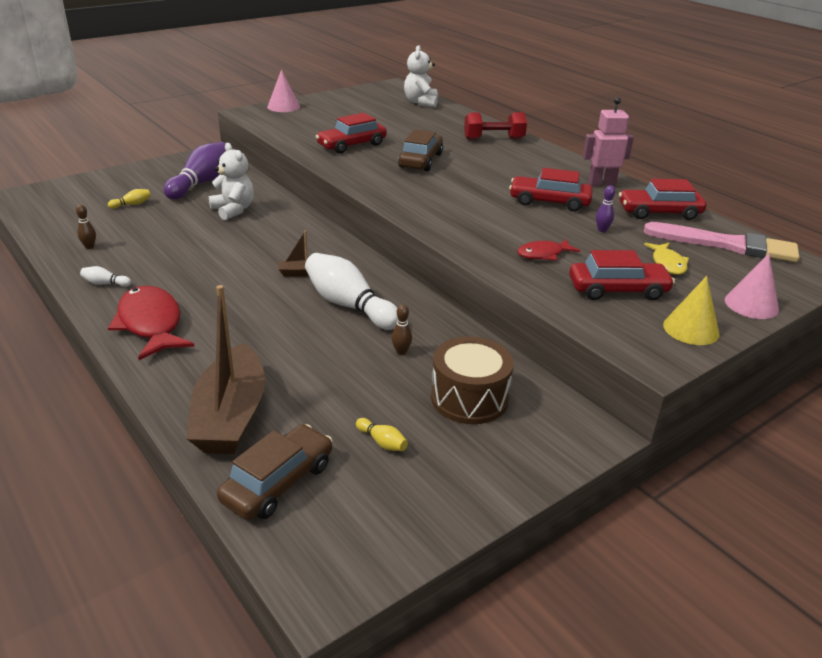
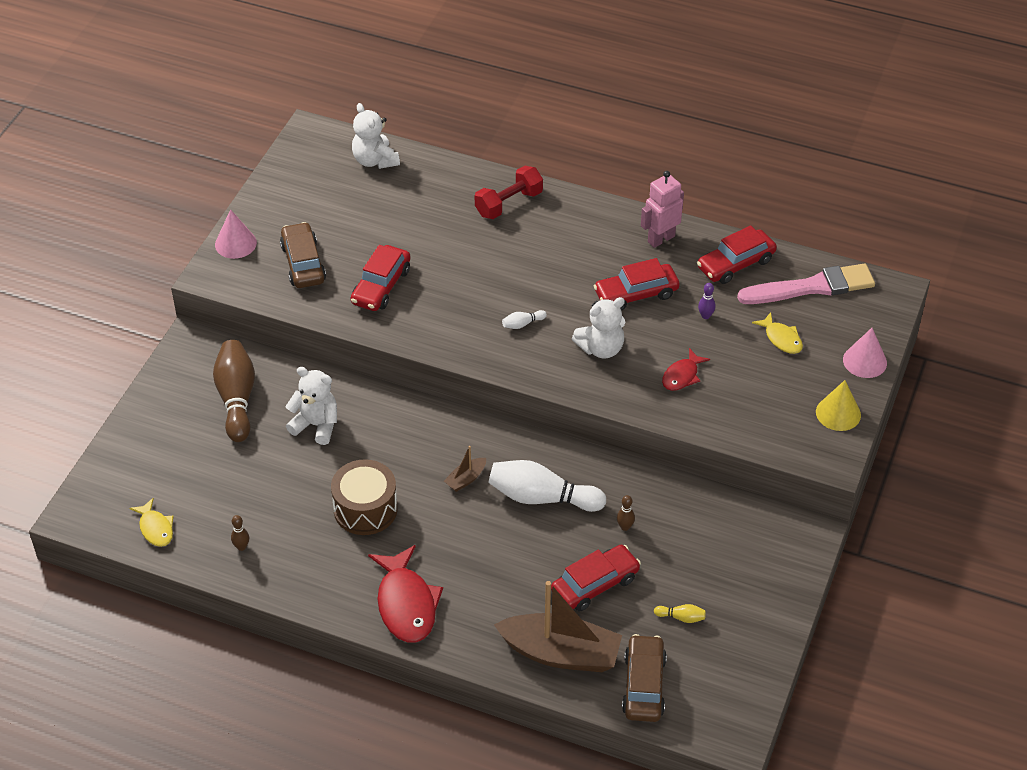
camera: 30 degrees left, 15 degrees up
white bowling pin [80,266,131,287] -> white bowling pin moved to [502,310,547,329]
yellow bowling pin [108,189,151,209] -> none
red fish [108,286,195,360] -> red fish turned 135 degrees counterclockwise [368,545,443,643]
purple bowling pin [164,142,226,199] -> brown bowling pin [213,340,255,442]
brown boat [187,285,265,454] -> brown boat turned 45 degrees counterclockwise [494,581,622,672]
brown car [398,129,443,171] -> brown car moved to [280,222,326,288]
brown drum [431,336,514,424] -> brown drum moved to [331,459,398,535]
red car [569,250,675,300] -> red car moved to [551,545,641,612]
none -> yellow fish [129,498,173,547]
none -> white teddy bear [572,297,625,359]

